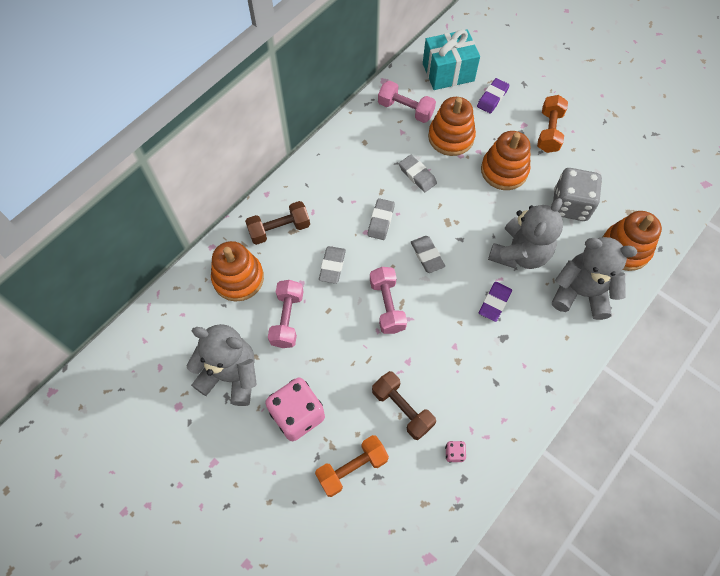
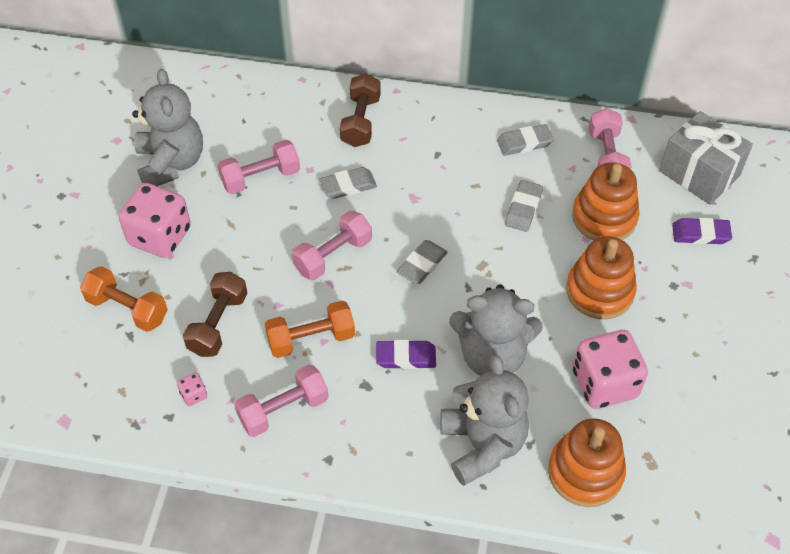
camera: 60 degrees right, 10 degrees down
orange stacking toy [211,241,264,302] -> none
brown dumbbell [245,201,310,245] -> brown dumbbell turned 60 degrees clockwise [340,73,381,147]
grey eraser [367,198,395,240] -> grey eraser moved to [497,124,554,156]
turquoise gift [423,29,480,90] -> grey gift [659,111,753,205]
orange dumbbell [537,95,568,153] -> orange dumbbell moved to [265,301,355,358]
grey dice [553,168,602,221] -> pink dice [573,330,648,409]
none -> pink dumbbell [234,365,329,437]

